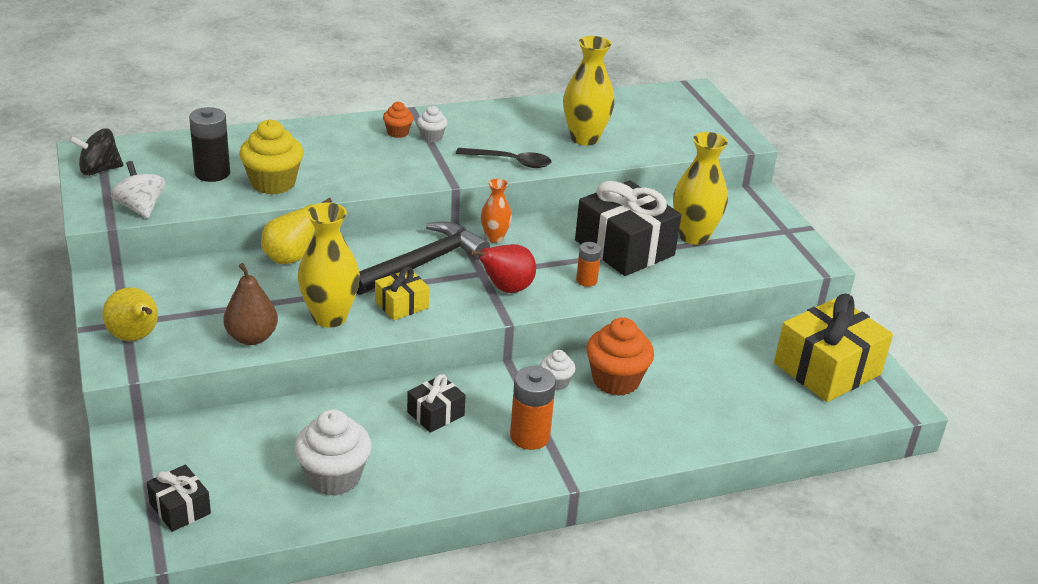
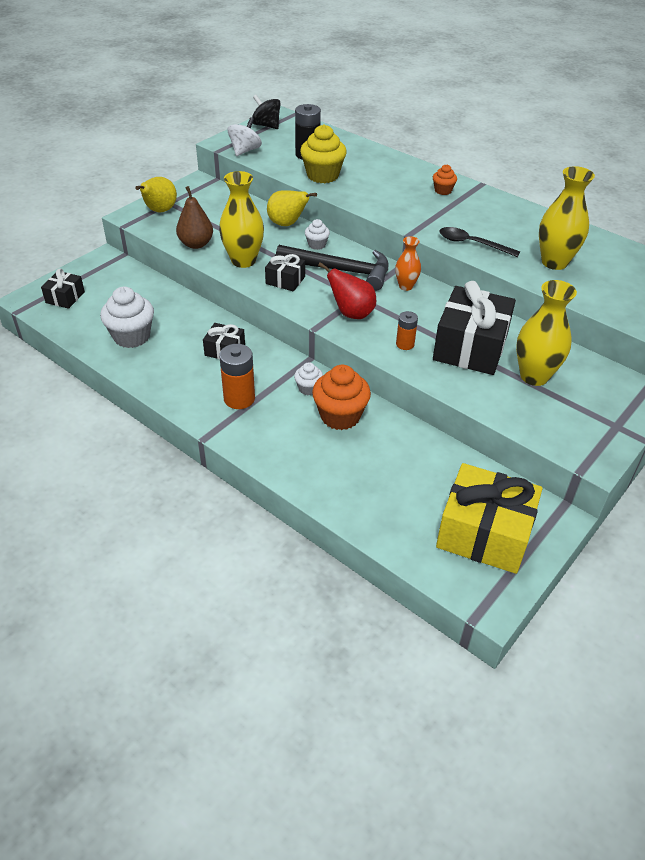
camera: 60 degrees right, 10 degrees up
yellow gift [375,267,429,320] -> black gift [265,253,305,291]
white cupcake [417,106,448,142] -> white cupcake moved to [305,219,330,250]
black spoon [456,148,551,168] -> black spoon turned 135 degrees clockwise [439,227,520,257]

